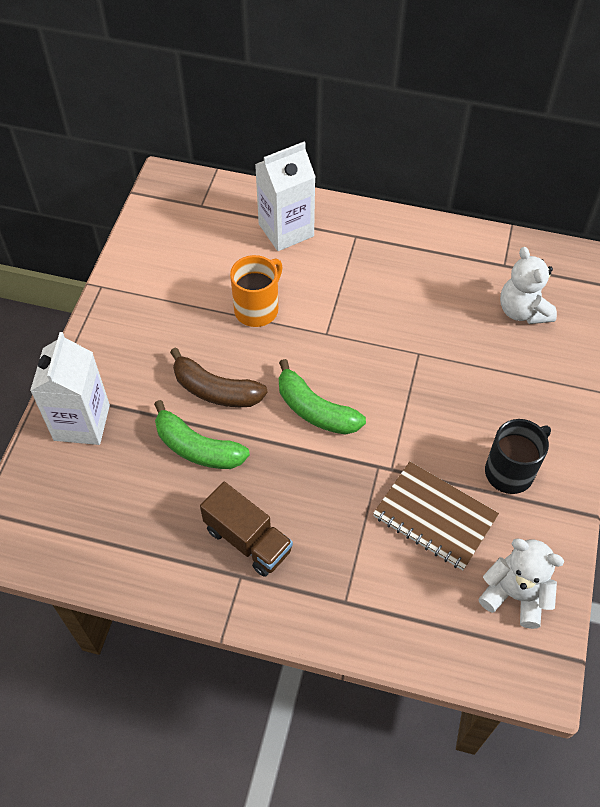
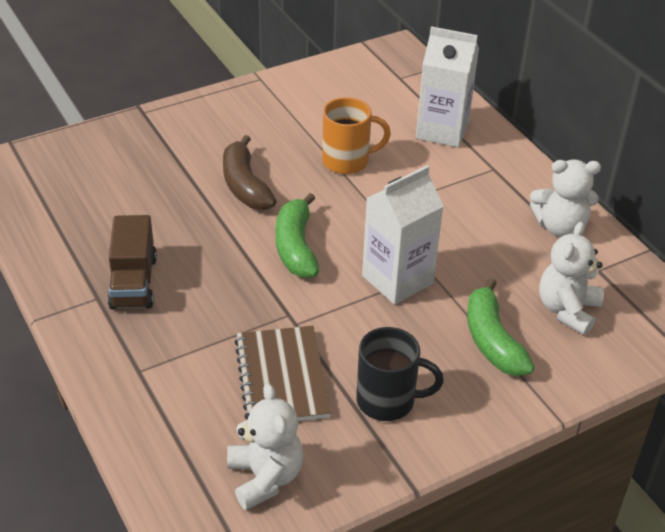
camera: 45 degrees right, 15 degrees down
white carton [30,332,110,445] -> white carton moved to [362,165,444,305]
green banana [154,400,250,469] -> green banana moved to [467,278,535,376]
none -> white teddy bear [530,159,601,237]

